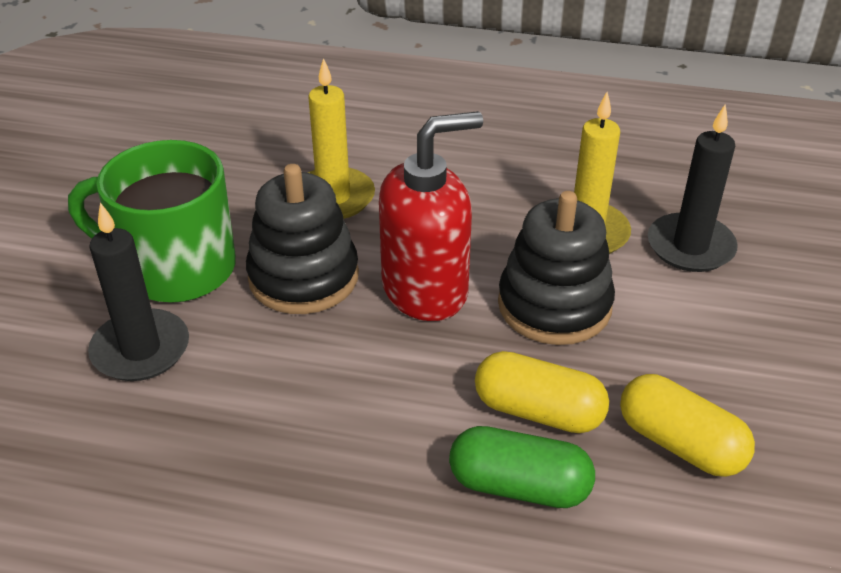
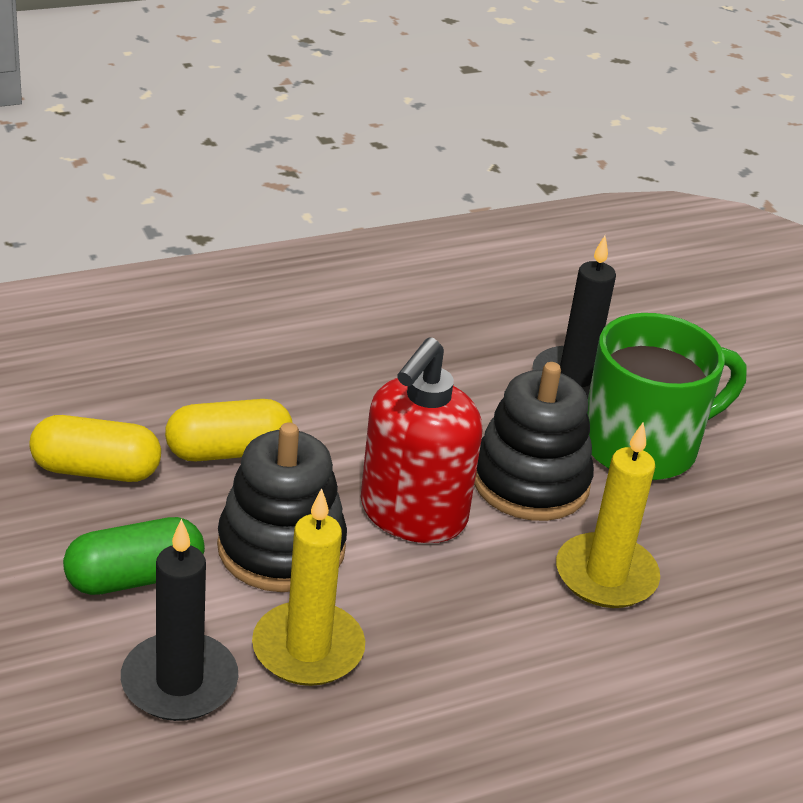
camera: 140 degrees right, 5 degrees down
green capsule [449,426,595,508] -> green capsule moved to [63,517,205,595]

